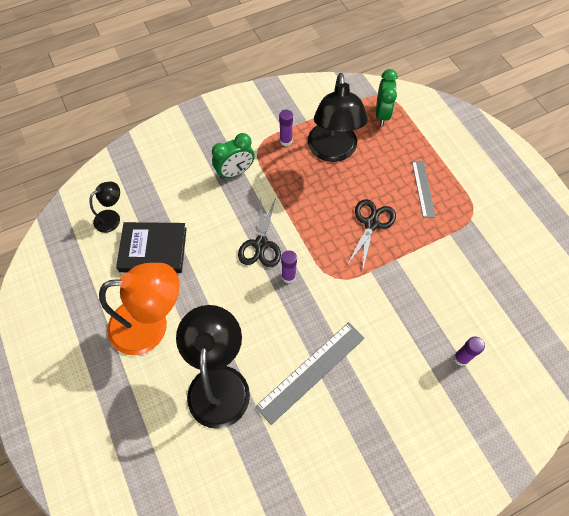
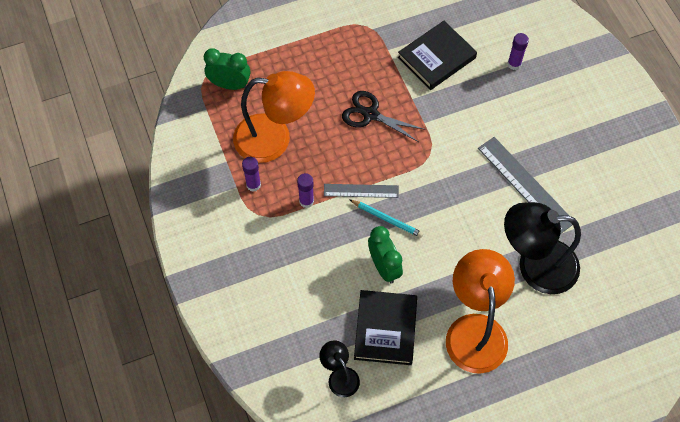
camera: 85 degrees left, 0 degrees up
green clock [212,133,255,179] -> green clock moved to [368,226,403,283]
black scissors [238,198,281,267] -> turquoise pencil [349,199,424,238]
purple glue stick [281,250,297,283] -> purple glue stick moved to [297,173,314,208]
black lamp [307,73,368,162] -> orange lamp [233,71,315,163]
grey ruler [412,161,436,218] -> grey ruler moved to [324,184,399,198]
none -> black book [398,21,477,90]

